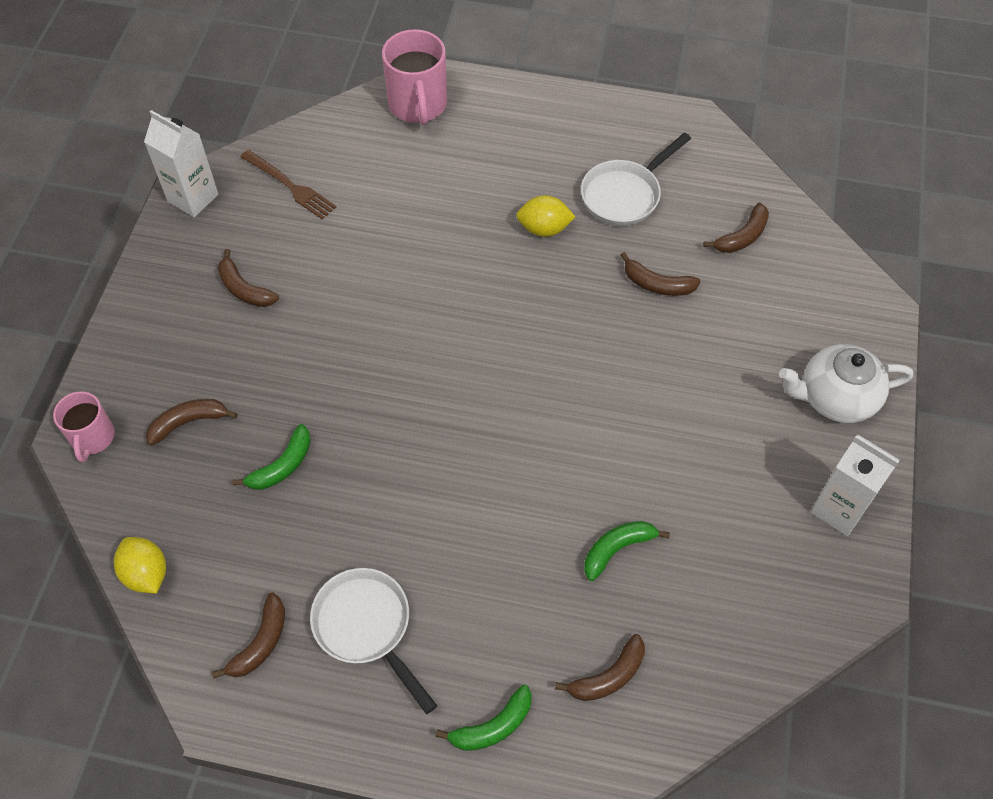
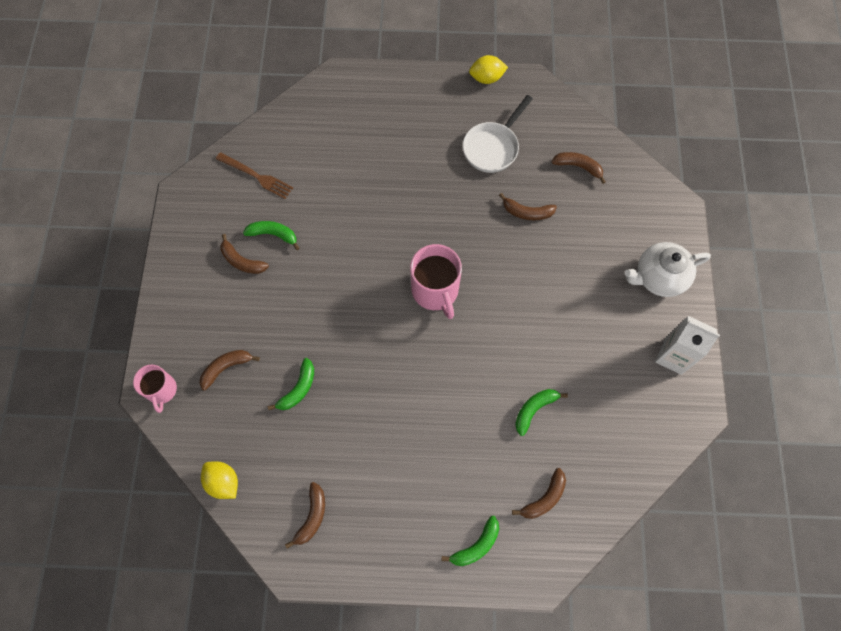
camera: 10 degrees left, 10 degrees up
white carton [144,110,218,217] -> none
white pan [310,568,437,714] -> none
pink mug [382,29,447,125] -> pink mug moved to [410,244,462,319]
yellow lemon [516,195,575,237] -> yellow lemon moved to [469,55,508,84]
brown banana [703,203,769,253] -> brown banana turned 105 degrees counterclockwise [551,152,606,184]
none -> green banana [243,221,300,250]

